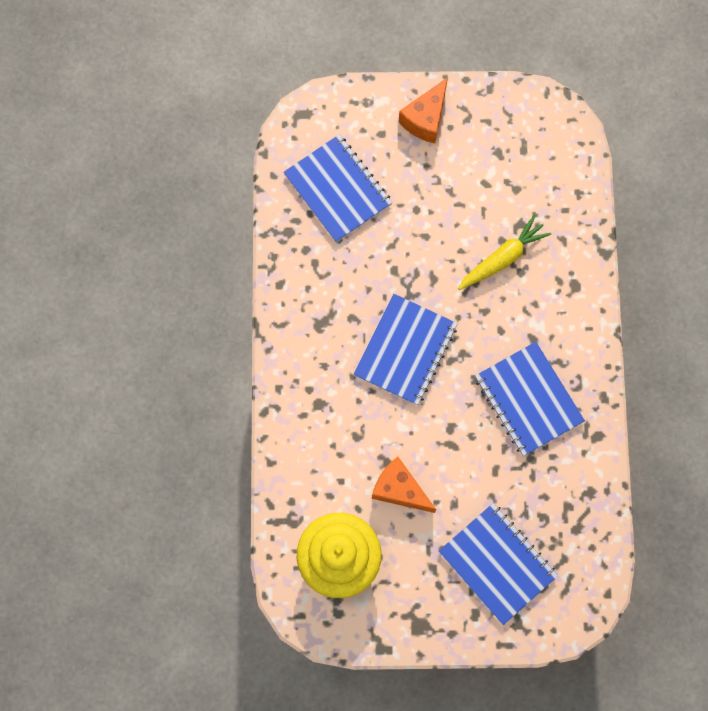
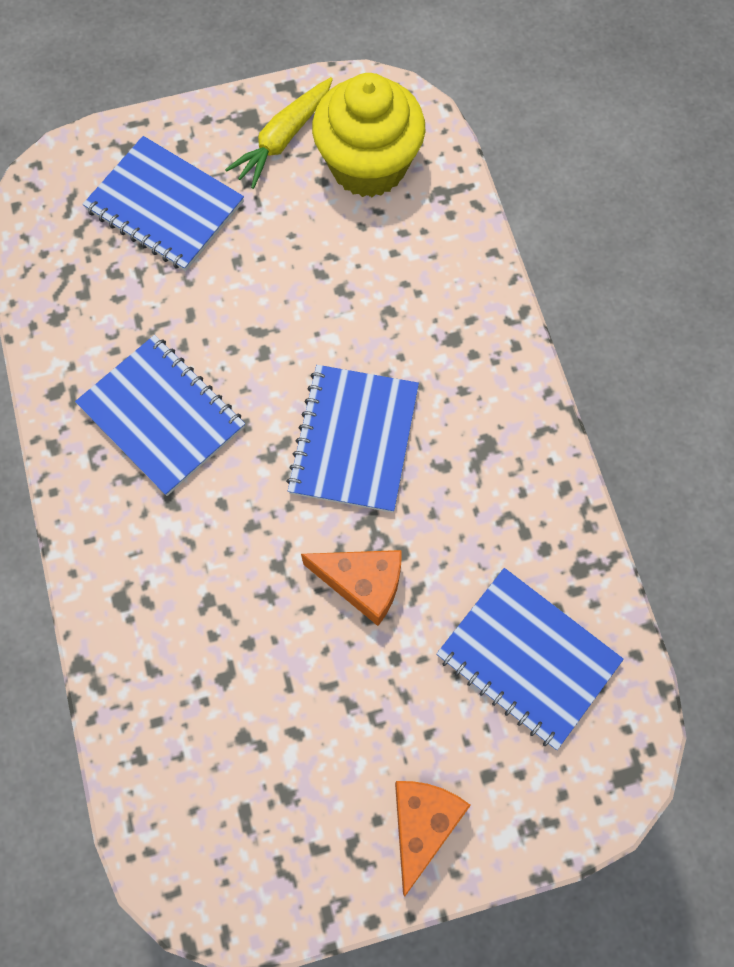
camera: 165 degrees right, 5 degrees down
orange cheese [372,457,436,513] -> orange cheese moved to [301,550,402,626]
yellow carrot [458,215,551,290] -> yellow carrot moved to [225,77,333,189]

